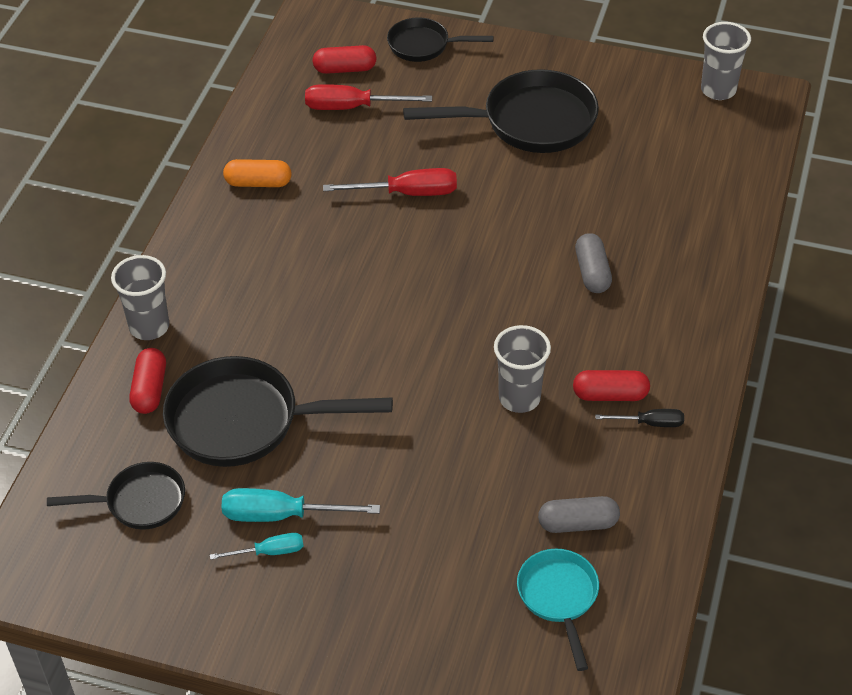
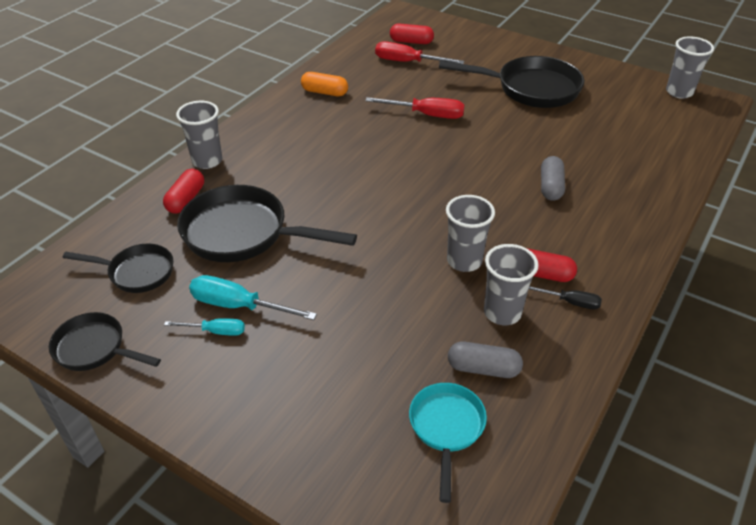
camera: 15 degrees right, 5 degrees down
black pan [387,18,494,62] -> black pan moved to [49,312,161,371]
none -> grey cup [484,244,539,325]

